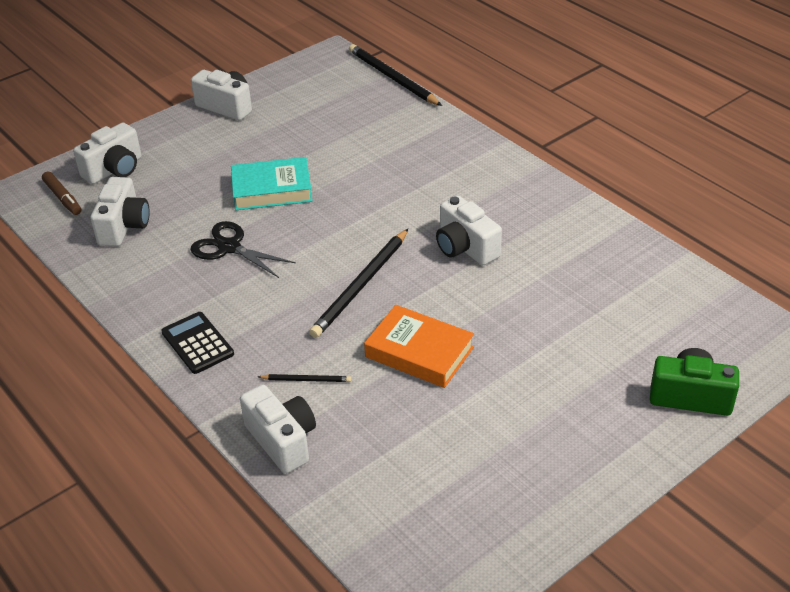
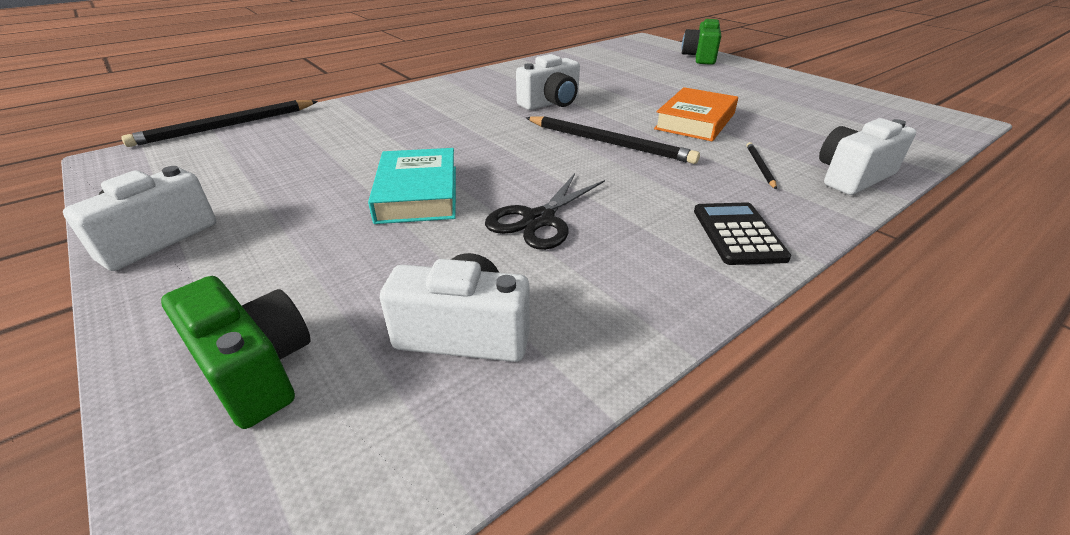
camera: 90 degrees left, 5 degrees down
brown marker [42,171,82,215] -> none
white camera [73,123,142,184] -> green camera [161,276,311,429]
black calculator [161,312,234,374] -> black calculator turned 120 degrees clockwise [694,202,791,265]

